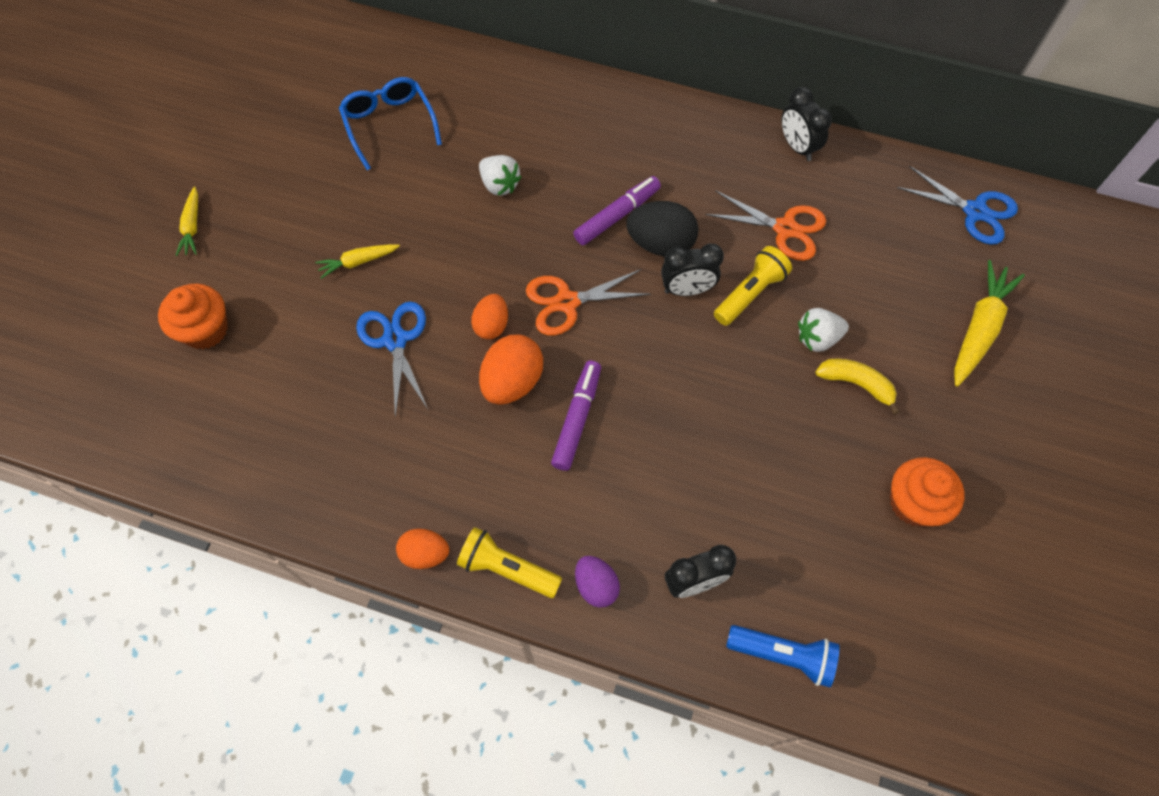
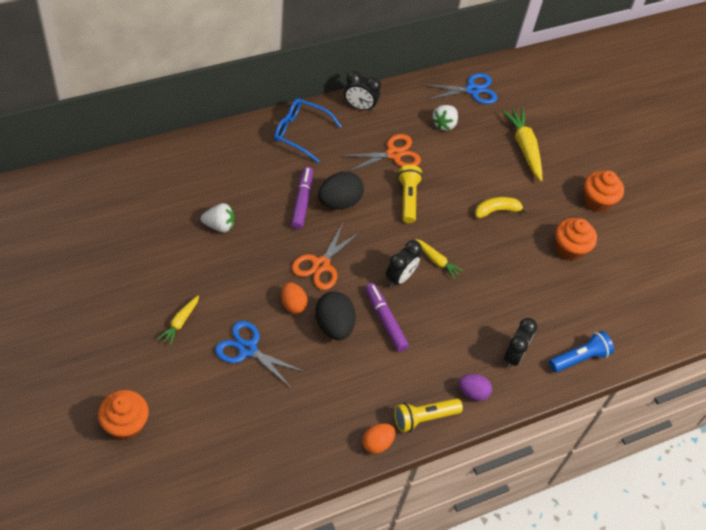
camera: 50 degrees left, 10 degrees down
yellow carrot [175,187,198,256] -> yellow carrot moved to [415,239,463,279]
blue glasses [339,77,442,170] -> blue glasses moved to [274,98,341,163]
orange egg [479,335,543,405] -> black egg [315,291,356,340]
black clock [661,244,724,296] -> black clock moved to [386,240,422,287]
white strawberry [798,308,849,352] -> white strawberry moved to [432,105,458,131]
none -> orange cupcake [584,170,624,212]

